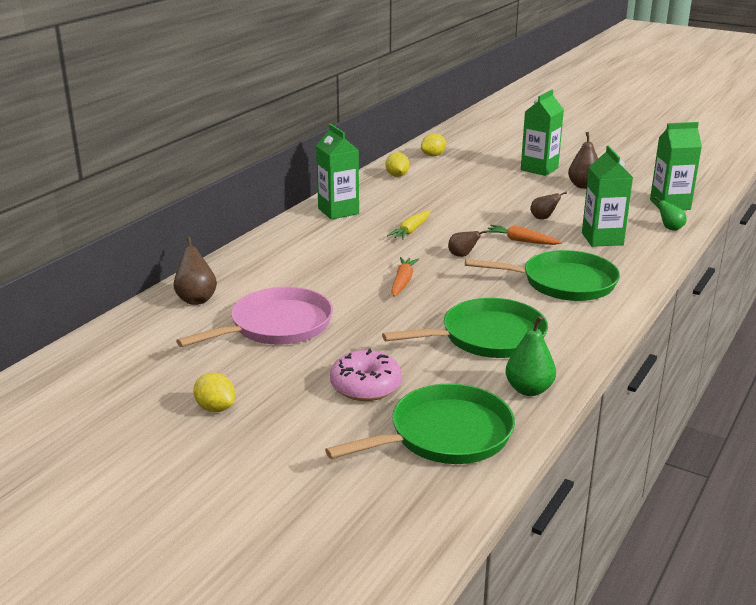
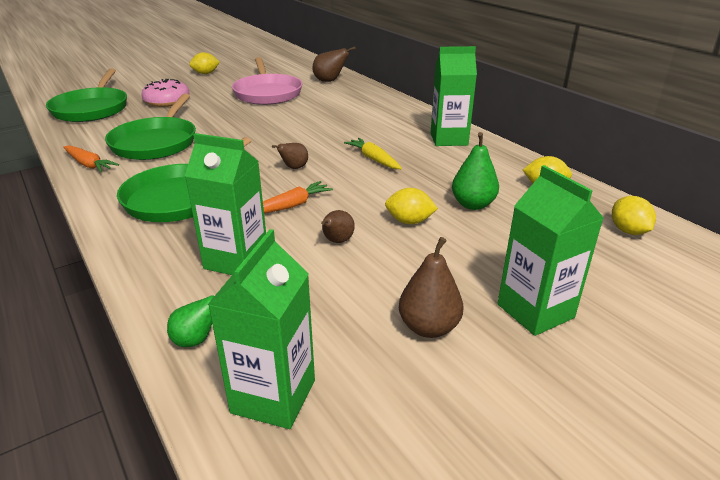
camera: 115 degrees right, 5 degrees up
orange carrot [391,257,419,297] -> orange carrot moved to [63,145,119,172]
green pear [506,316,556,396] -> green pear moved to [452,132,499,210]
none -> yellow lemon [385,188,438,224]

